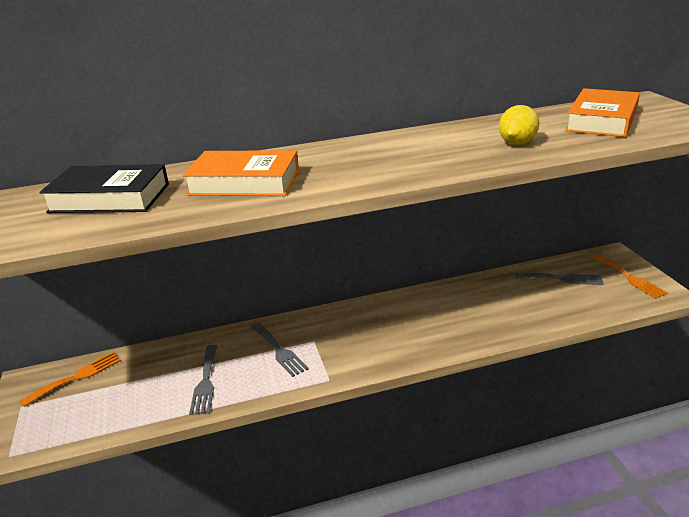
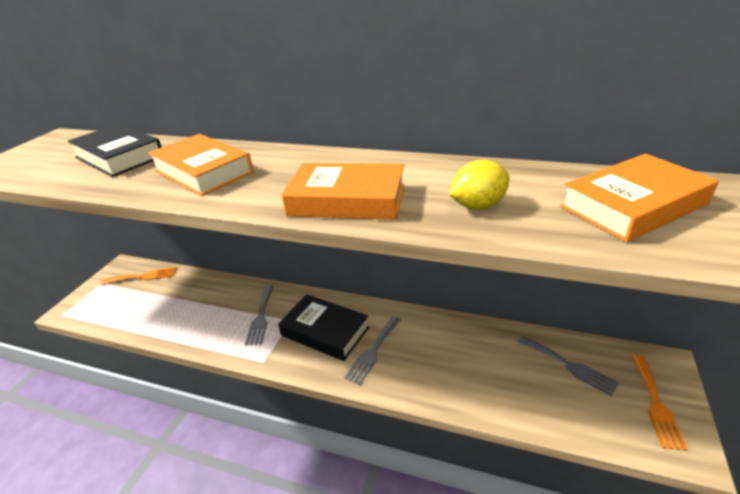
camera: 35 degrees right, 5 degrees up
grey fork [189,345,217,415] -> grey fork moved to [344,316,401,385]
none -> black book [278,294,369,361]
none -> orange book [282,163,405,220]

